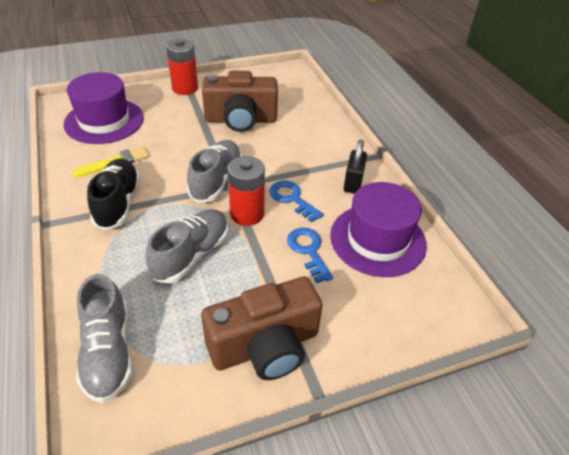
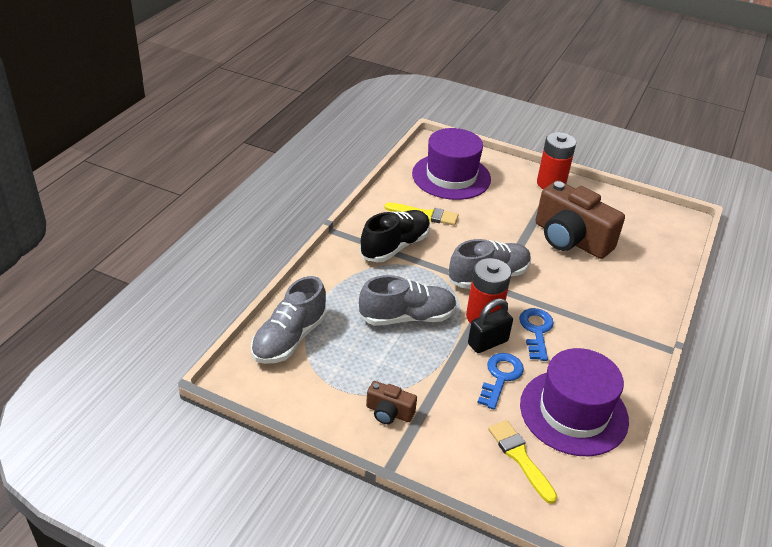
camera: 45 degrees right, 5 degrees down
brown camera [201,276,323,380] -> brown camera [366,381,417,424], size x0.46
black padlock [344,140,367,194] -> black padlock moved to [468,298,513,353]
none -> yellow brush [488,420,557,504]

